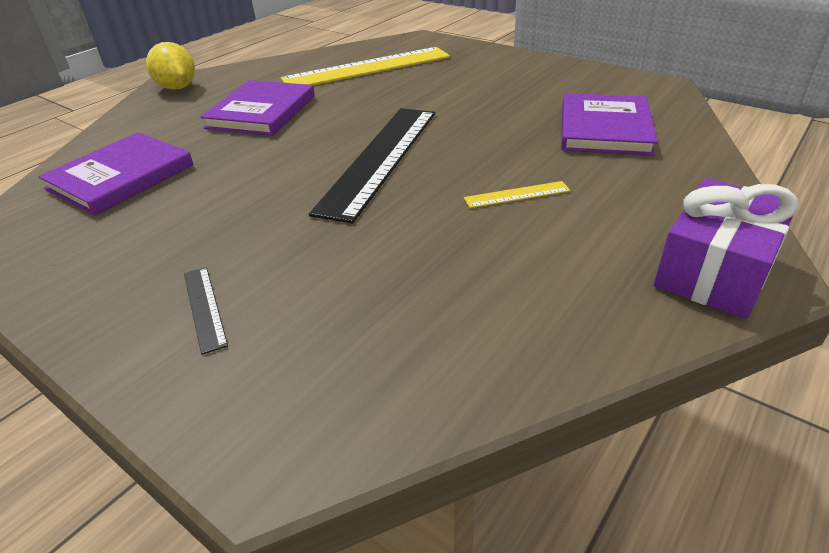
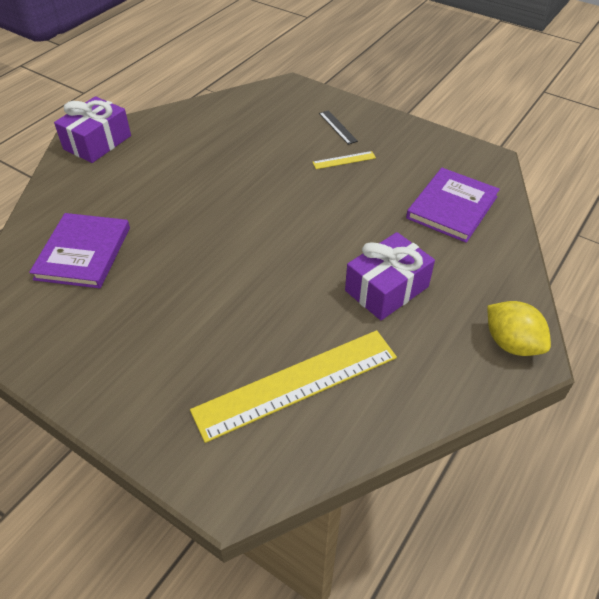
camera: 175 degrees right, 10 degrees up
purple book [201,80,315,136] -> purple gift [345,232,435,320]
black ruler [309,108,435,224] -> none
yellow ruler [464,181,570,208] -> yellow ruler moved to [313,151,376,169]

